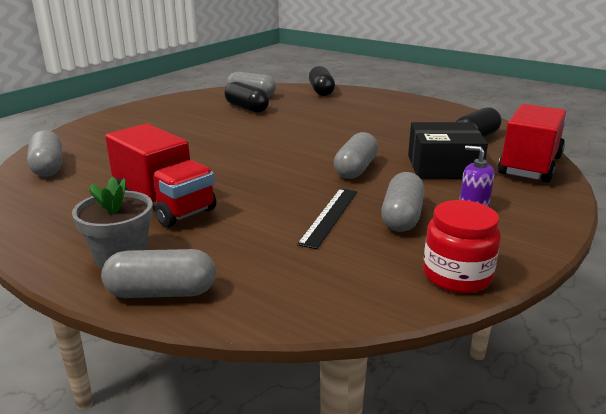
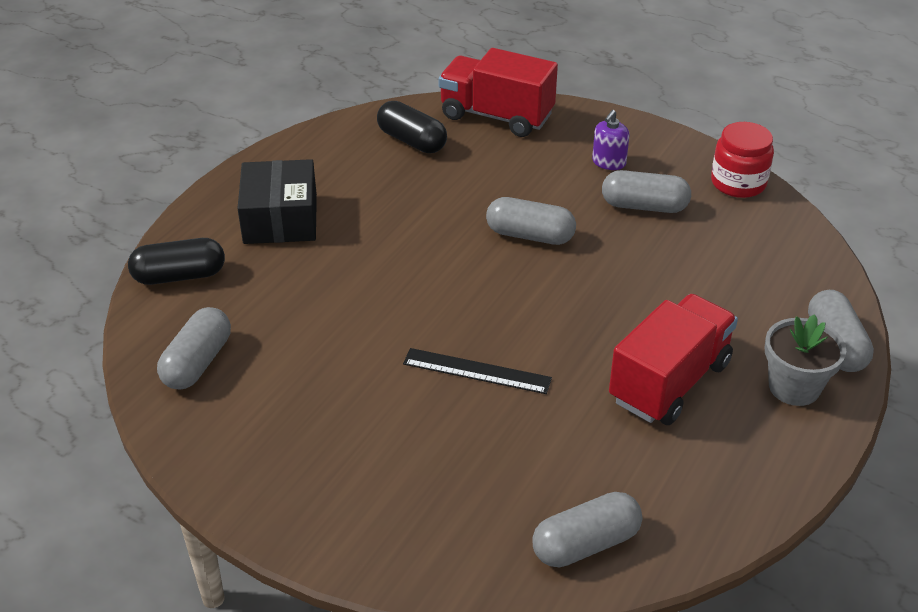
camera: 95 degrees left, 15 degrees up
black capsule [224,82,269,113] -> none
black ruler [297,189,357,249] -> black ruler moved to [403,348,552,394]
black box [408,122,488,179] -> black box moved to [237,159,317,244]

